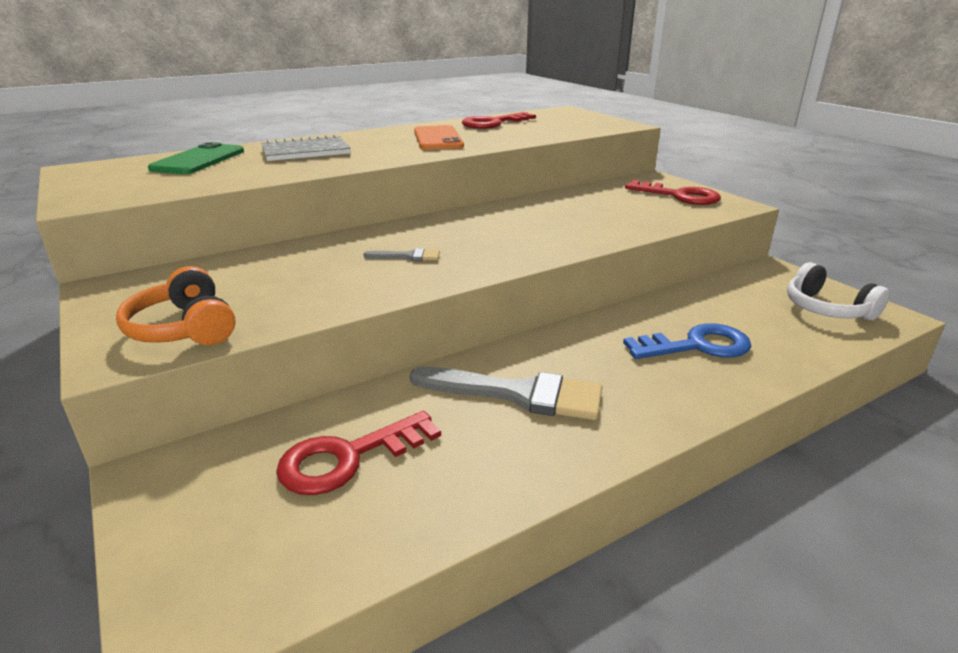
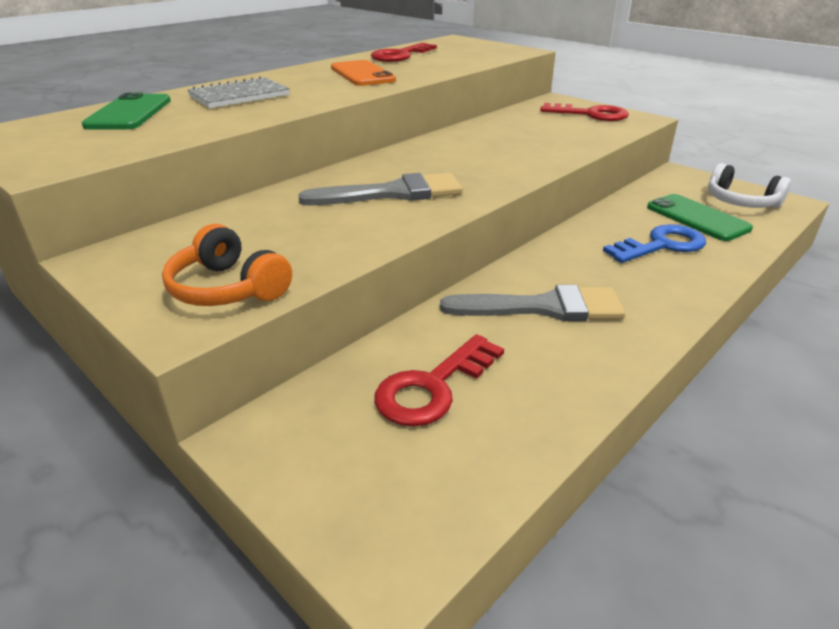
camera: 15 degrees left, 5 degrees up
grey brush [364,248,440,261] -> grey brush [298,173,463,205], size x2.14
none -> green phone [647,194,753,241]

